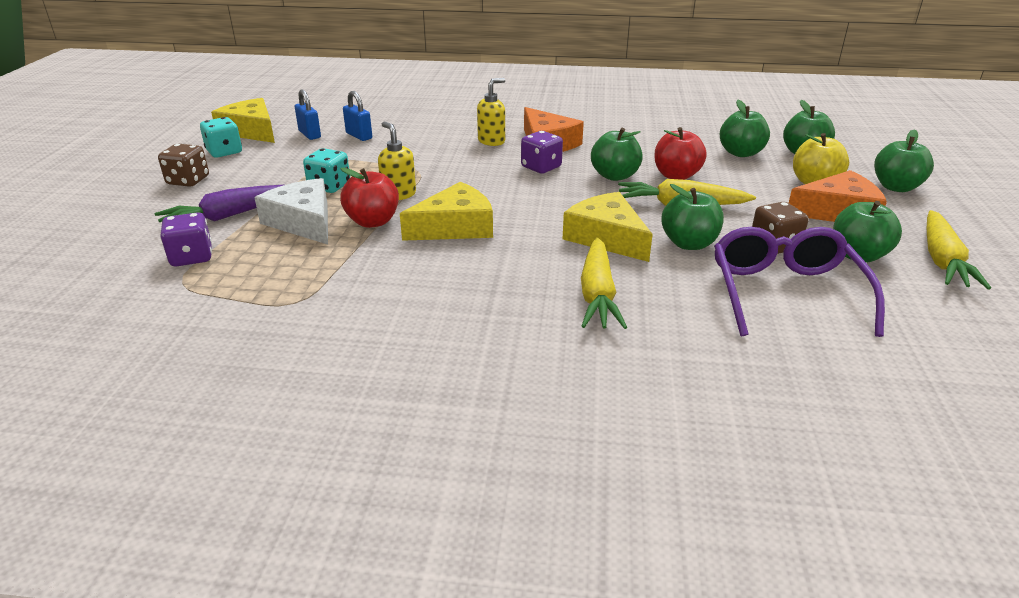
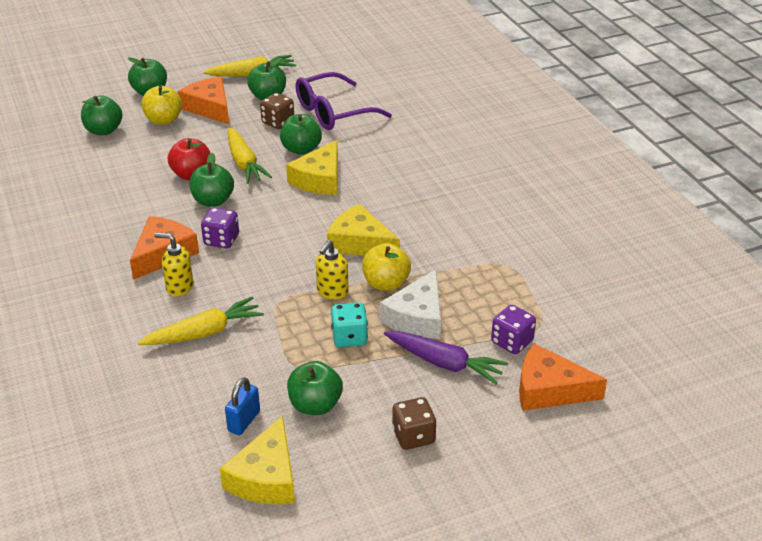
camera: 120 degrees left, 5 degrees up
turquoise dice [200,117,242,158] -> none
red apple [340,168,399,228] -> yellow apple [362,243,411,291]
blue padlock [343,91,372,141] -> none
yellow carrot [581,237,627,329] -> yellow carrot moved to [138,297,264,345]
green apple [720,100,770,157] -> green apple moved to [287,361,343,415]
none -> orange cheese [519,343,607,411]

